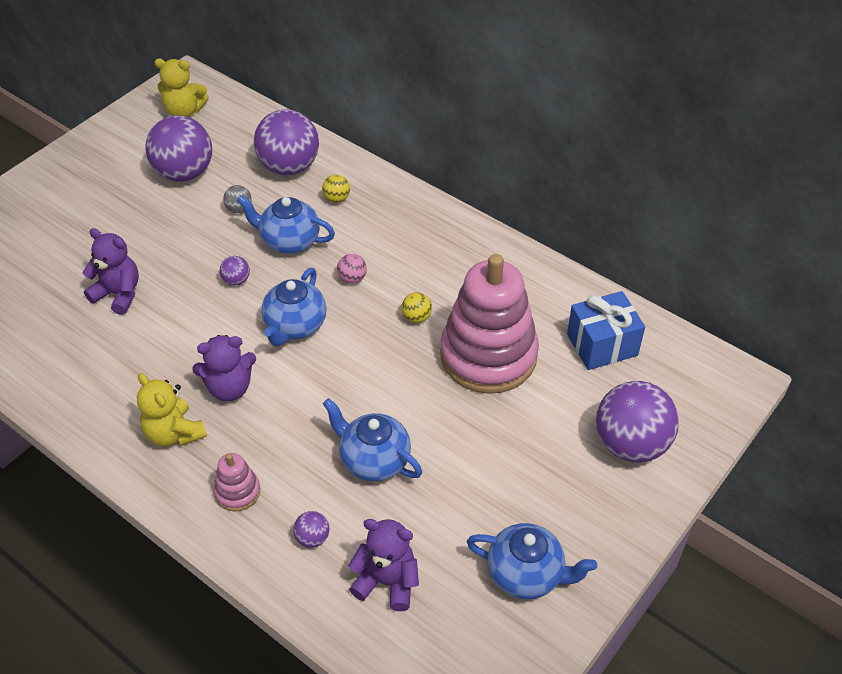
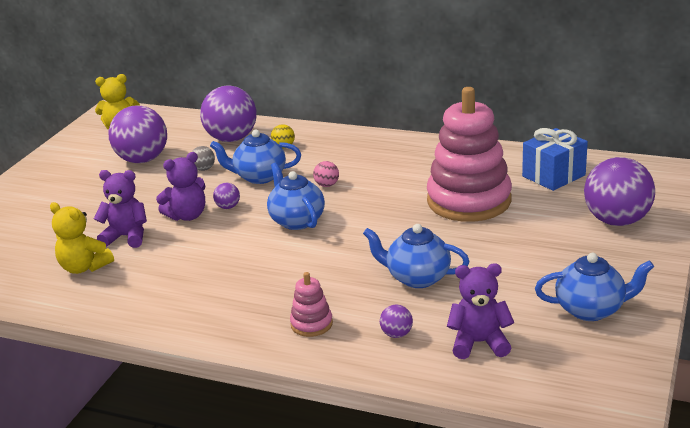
camera: 15 degrees left, 20 degrees down
yellow teddy bear [137,373,207,446] -> yellow teddy bear moved to [50,202,114,274]
purple teddy bear [192,335,256,401] -> purple teddy bear moved to [156,152,205,221]
blue teapot [261,268,327,346] -> blue teapot turned 150 degrees clockwise [267,162,325,230]
yellow ball [402,292,432,323] -> none

